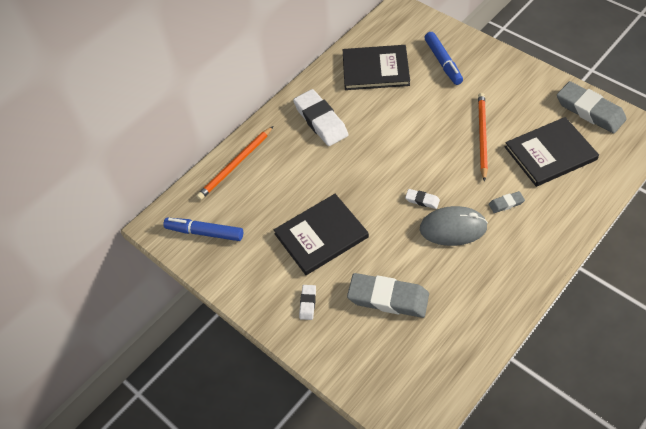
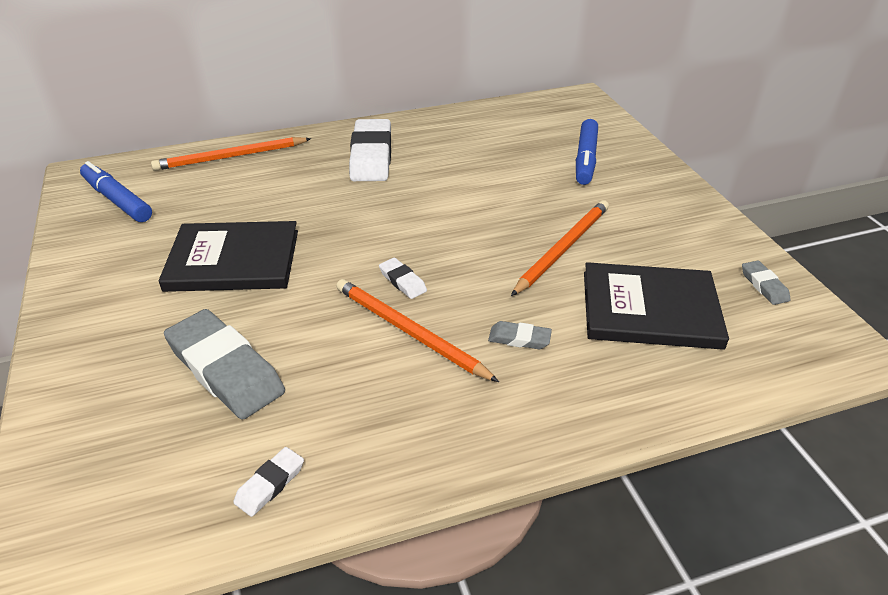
camera: 25 degrees right, 15 degrees down
white eraser [299,285,316,320] -> white eraser moved to [233,447,304,517]
black book [343,45,410,90] -> none
grey mouse [420,206,488,246] -> orange pencil [336,279,499,382]
grey eraser [557,81,627,134] -> grey eraser [742,261,790,305], size x0.46

